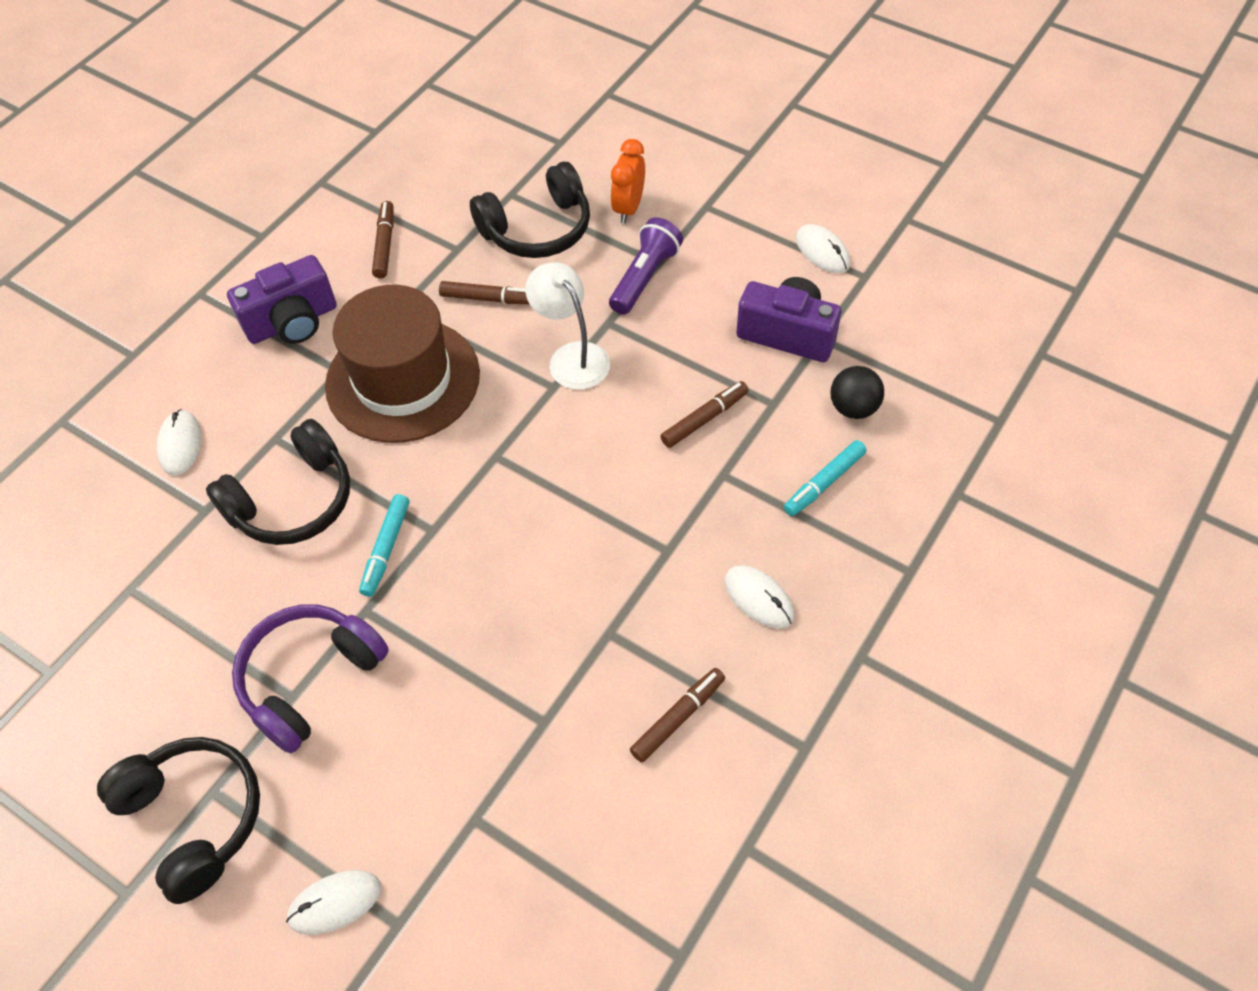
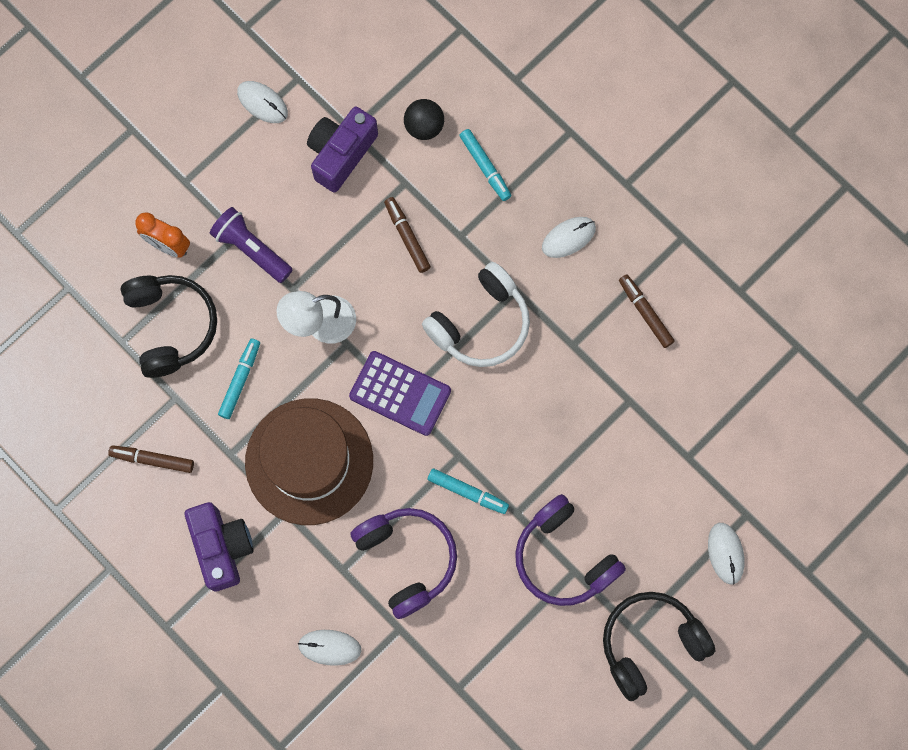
camera: 80 degrees left, 20 degrees up
black headphones [206,419,350,545] -> purple headphones [350,508,457,619]
brown marker [439,281,529,304] -> turquoise marker [218,339,260,419]
white mouse [796,224,850,273] -> white mouse turned 60 degrees clockwise [237,81,288,123]
none -> purple calculator [349,351,451,436]
none -> white headphones [422,262,530,367]

